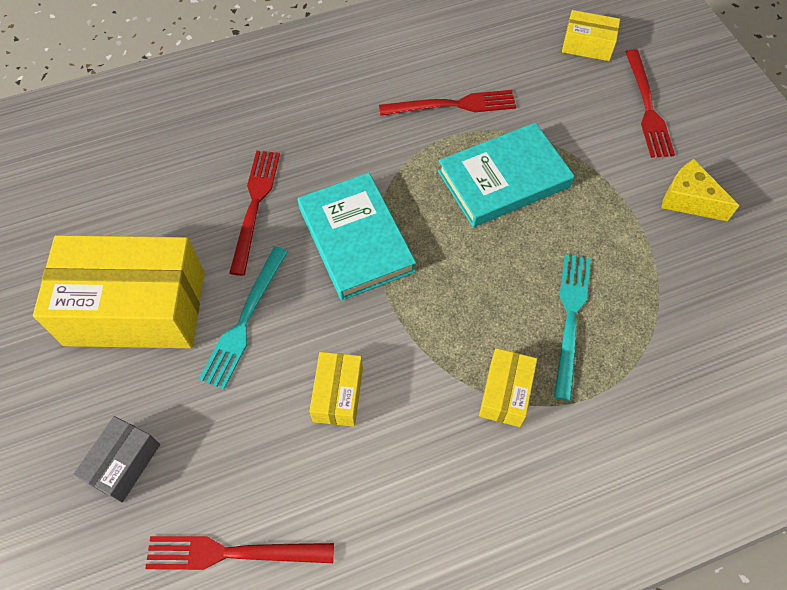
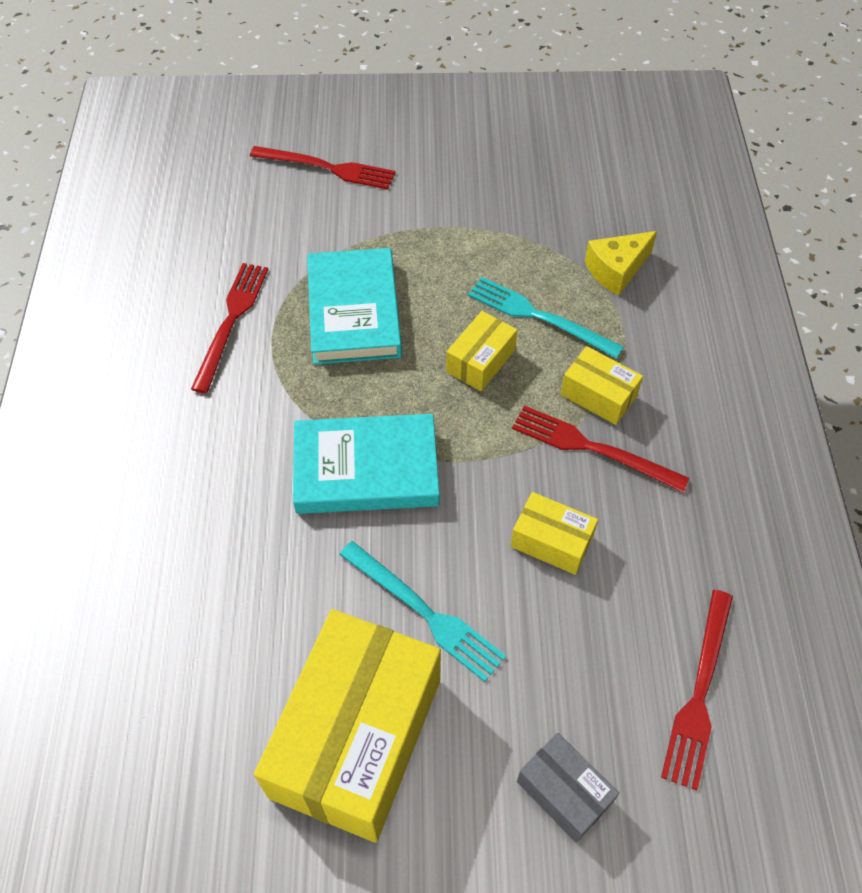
camera: 70 degrees left, 5 degrees down
red fork [229,151,280,276] -> red fork moved to [512,406,690,492]
yellow box [562,10,620,61] -> yellow box moved to [446,311,517,391]
yellow cheese [661,159,739,221] -> yellow cheese moved to [585,231,657,296]

